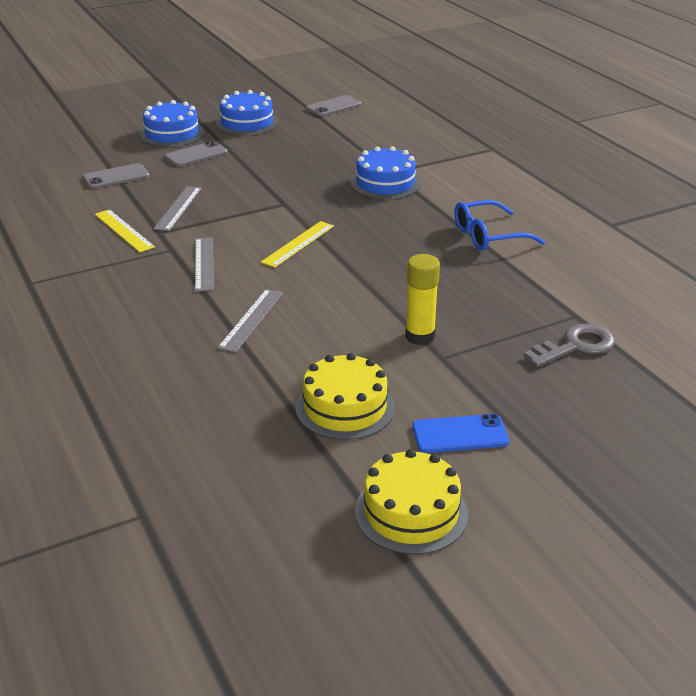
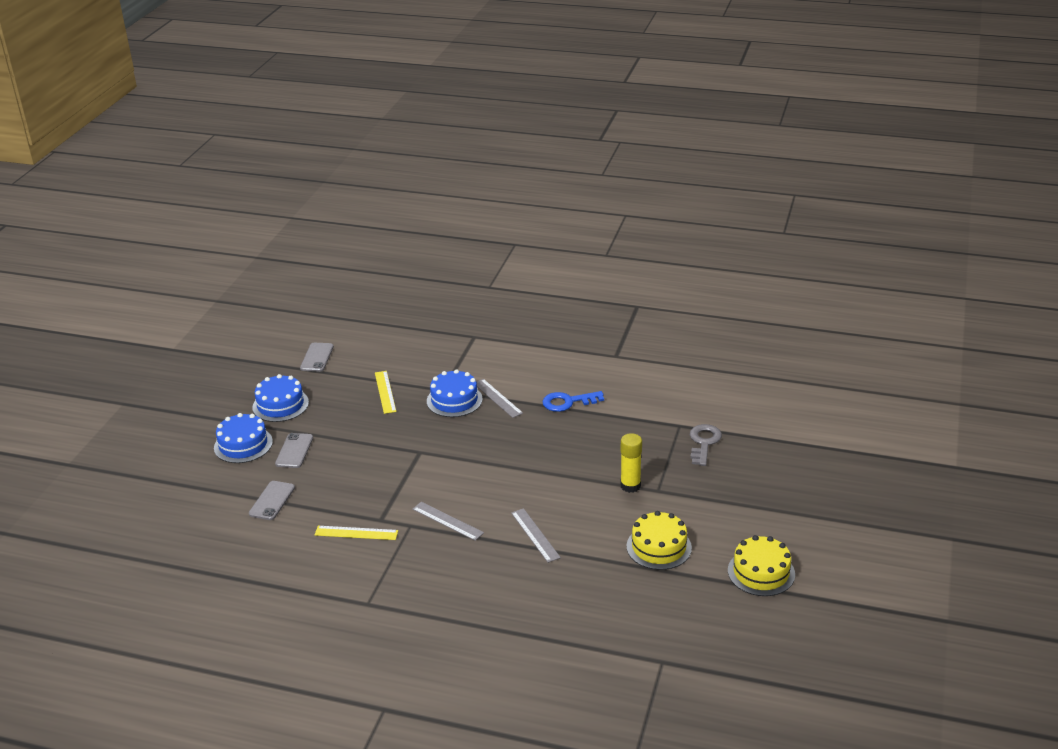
camera: 45 degrees left, 0 degrees up
grey ruler [153,186,202,231] -> grey ruler moved to [477,379,523,418]
yellow ruler [261,221,334,268] -> yellow ruler moved to [375,371,396,414]
blue phone [412,414,509,453] -> none
blue glasses [454,200,545,251] -> blue key [542,391,604,412]

